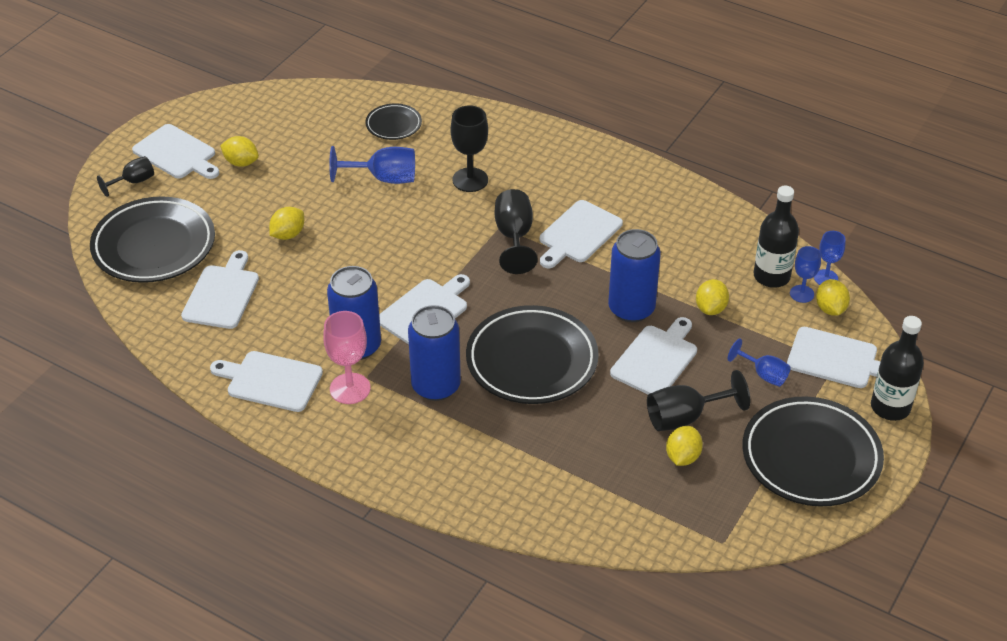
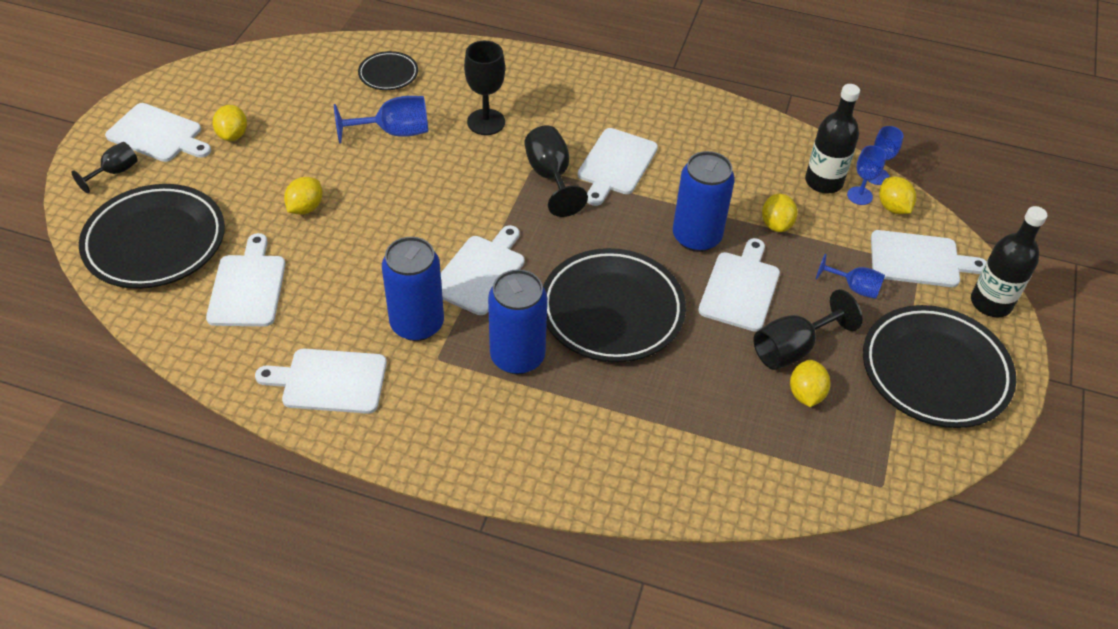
camera: 15 degrees left, 5 degrees up
yellow lemon [220,136,259,167] -> yellow lemon turned 75 degrees clockwise [212,105,247,141]
pink goblet [323,311,370,404] -> none

